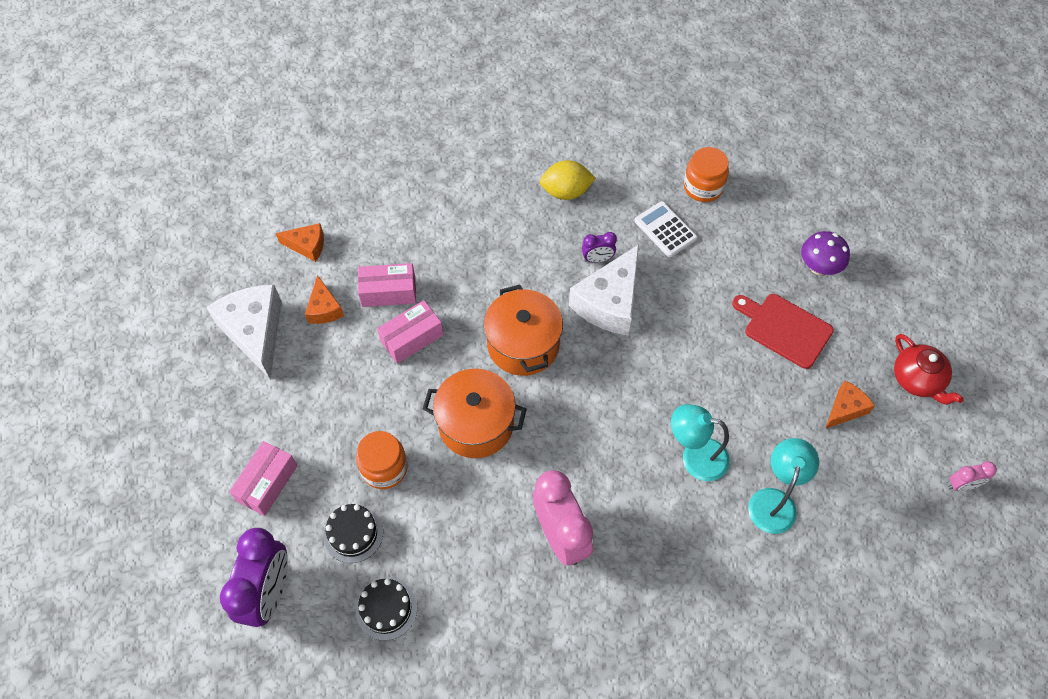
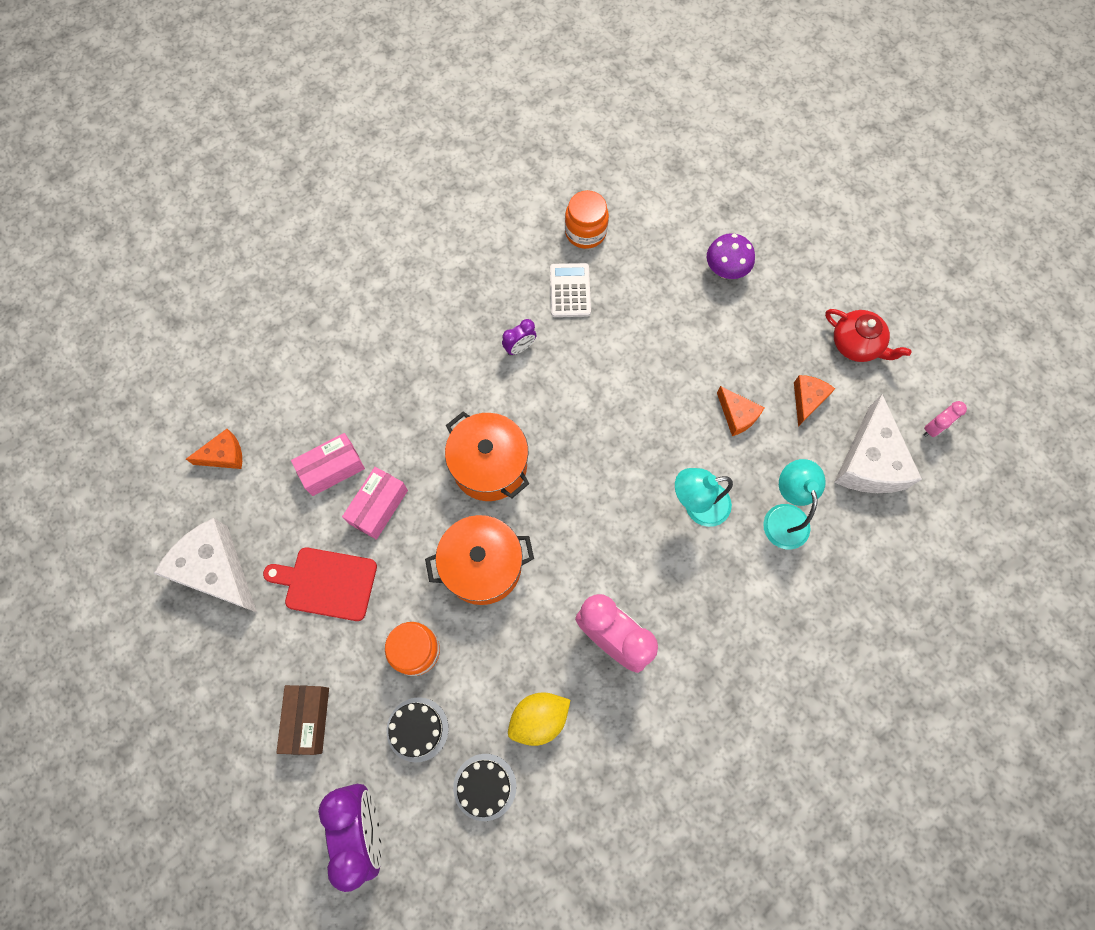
camera: 25 degrees left, 10 degrees up
pink box [229,441,298,516] -> brown box [276,685,329,755]
orange cheese [305,275,344,324] -> orange cheese moved to [717,386,764,436]
yellow lemon [540,160,596,200] -> yellow lemon moved to [508,692,570,746]
white cheese [569,244,639,336] -> white cheese moved to [834,394,922,493]
white calculator [635,201,698,257] -> white calculator turned 60 degrees clockwise [550,263,591,317]
red cutting board [732,294,834,369] -> red cutting board moved to [263,547,377,621]

